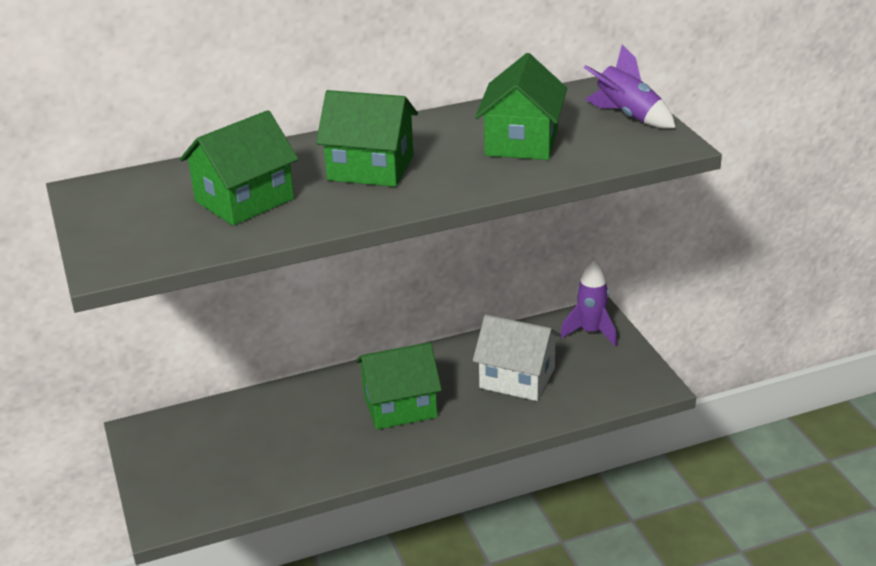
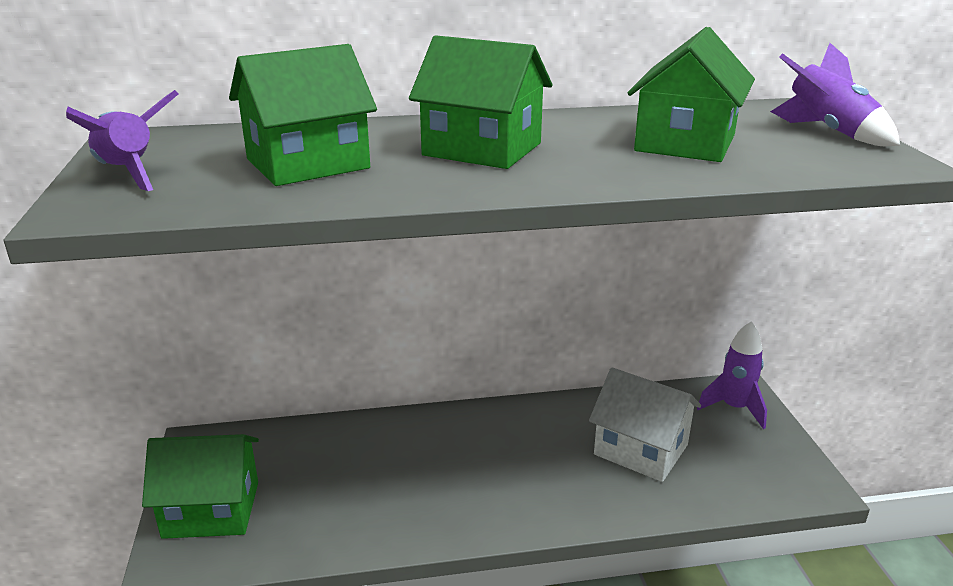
camera: 10 degrees right, 5 degrees down
green house [356,342,442,430] -> green house moved to [142,434,259,539]
none -> purple rocket [66,90,178,191]

